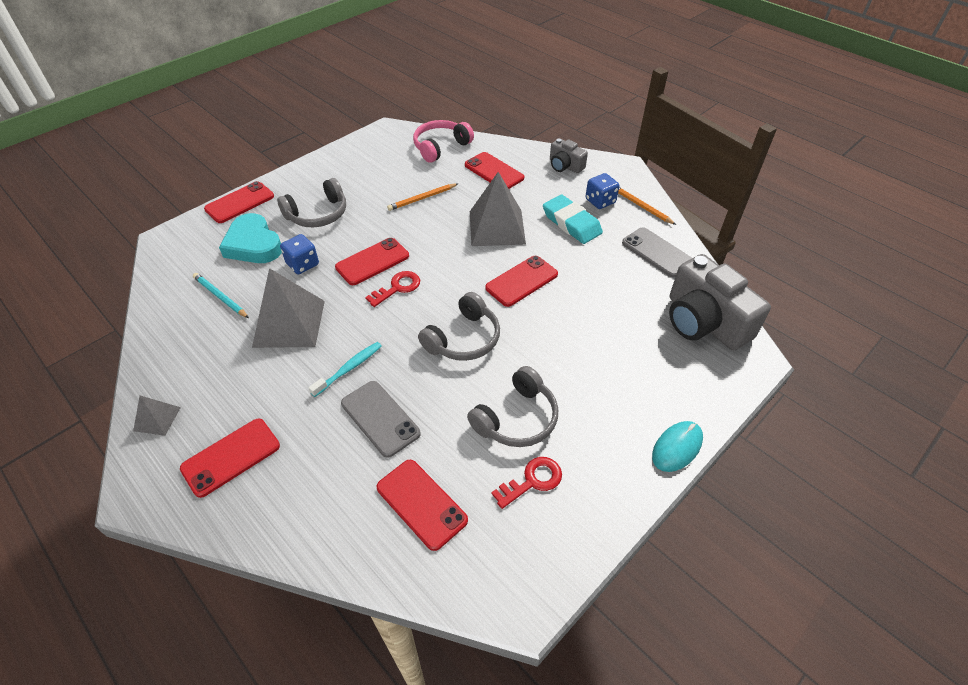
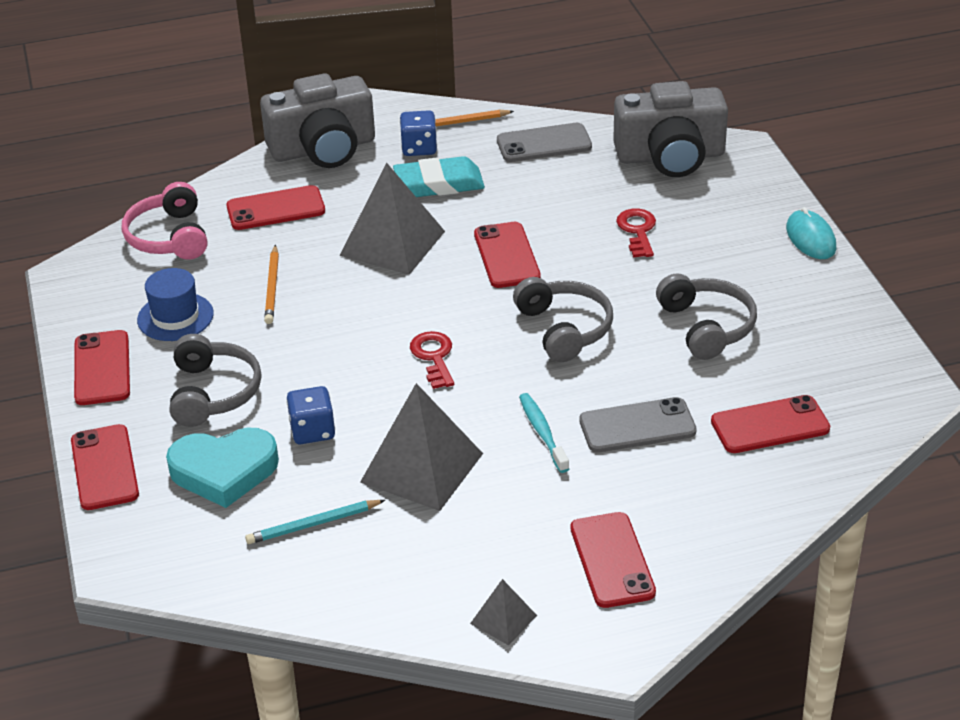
camera: 60 degrees left, 10 degrees down
red phone [335,238,409,285] -> red phone moved to [74,330,130,405]
red key [492,457,562,509] -> red key moved to [616,209,656,258]
grey camera [550,139,588,173] -> grey camera [260,73,375,168], size x1.93
none -> blue hat [137,268,214,341]

